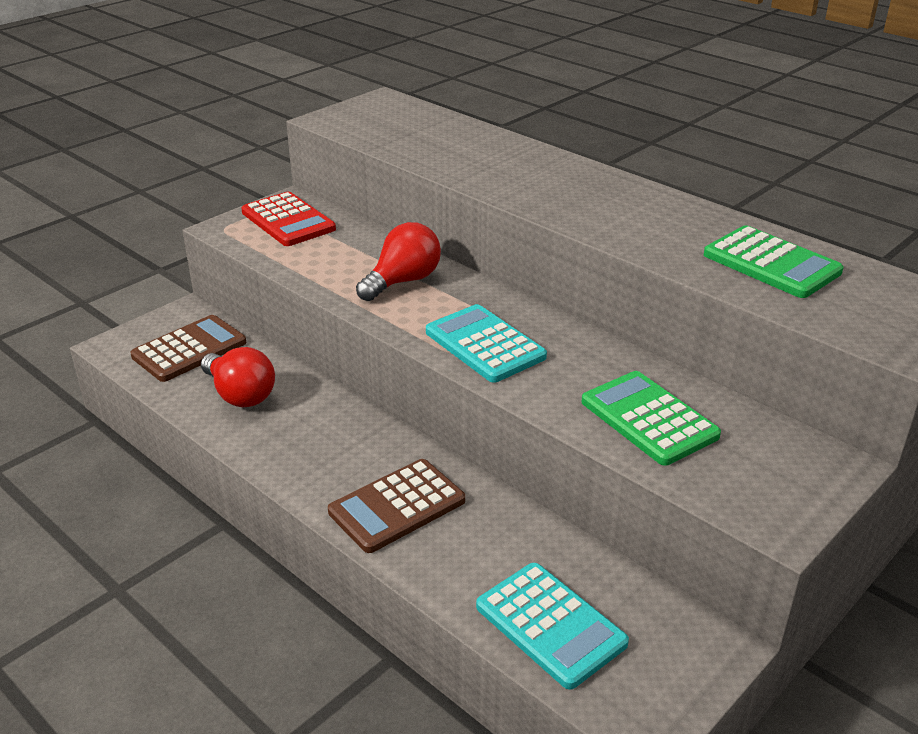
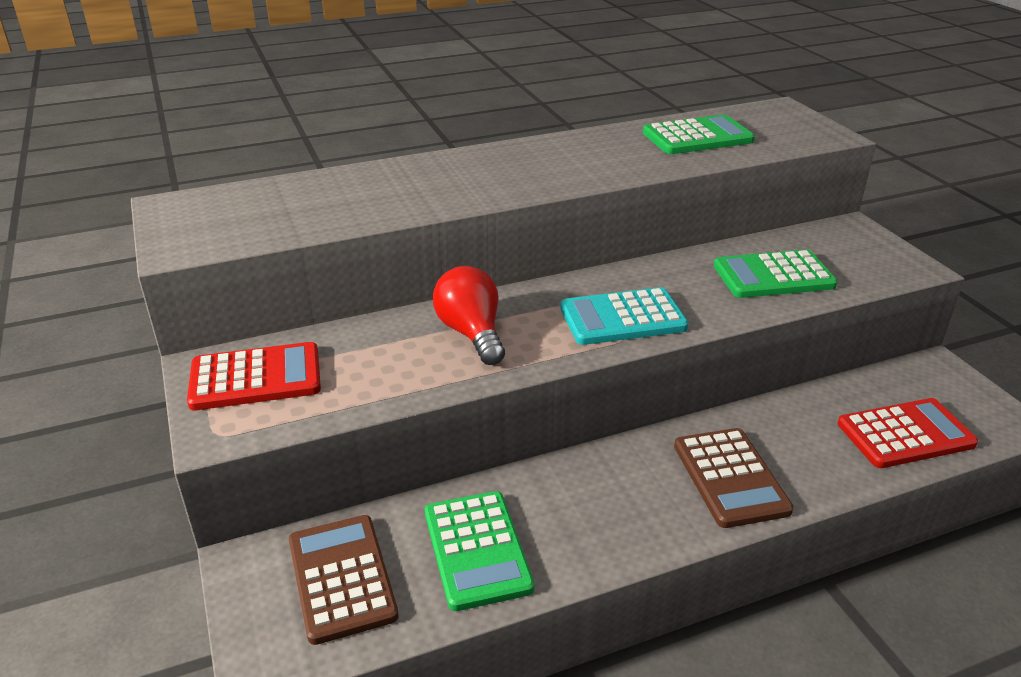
camera: 65 degrees left, 0 degrees up
red light bulb [201,347,275,407] -> green calculator [425,491,534,611]
turquoise calculator [476,563,629,690] -> red calculator [838,398,978,468]

